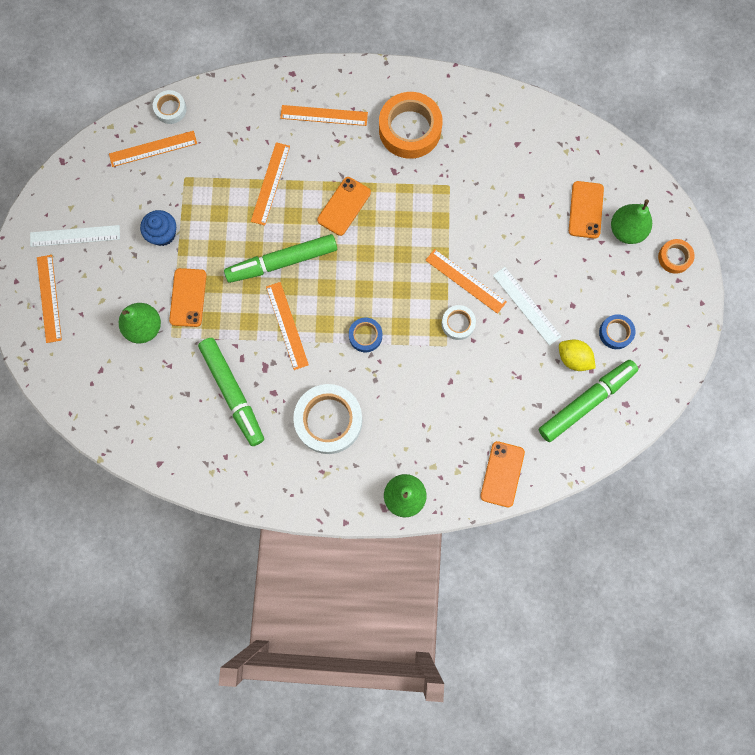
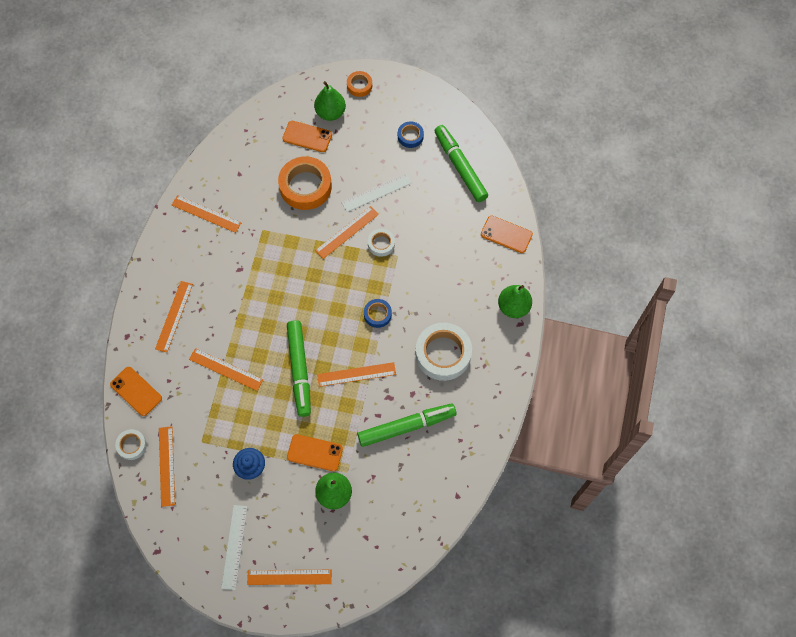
camera: 80 degrees left, 10 degrees down
orange phone [317,177,371,236] -> orange phone moved to [110,367,162,416]
orange tape [379,92,443,159] -> orange tape moved to [278,156,332,210]
yellow lemon [559,340,596,371] -> none
none -> orange ruler [172,195,241,233]

